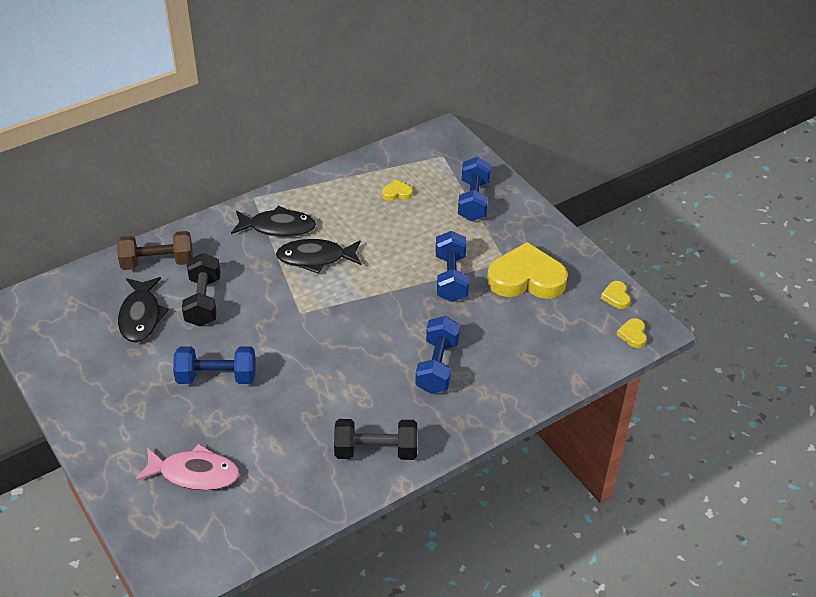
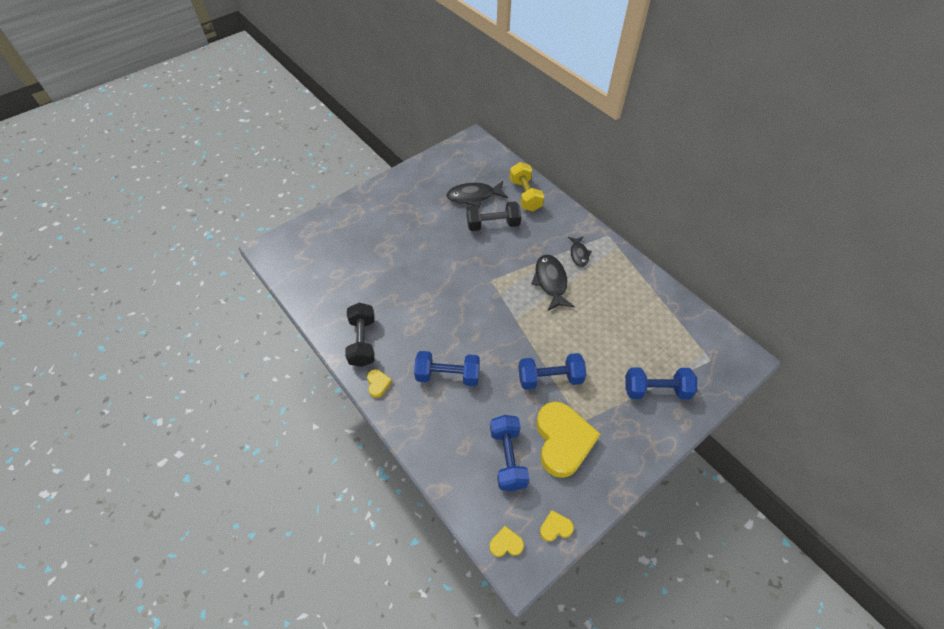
camera: 85 degrees right, 10 degrees up
brown dumbbell [117,231,193,270] -> yellow dumbbell [510,162,544,211]
pink fish [135,444,239,490] -> none
blue dumbbell [173,346,256,384] -> blue dumbbell moved to [490,415,530,491]
black fish [231,205,316,237] -> black fish [568,236,592,267], size x0.62
yellow heart [382,179,413,201] -> yellow heart moved to [367,369,392,398]

